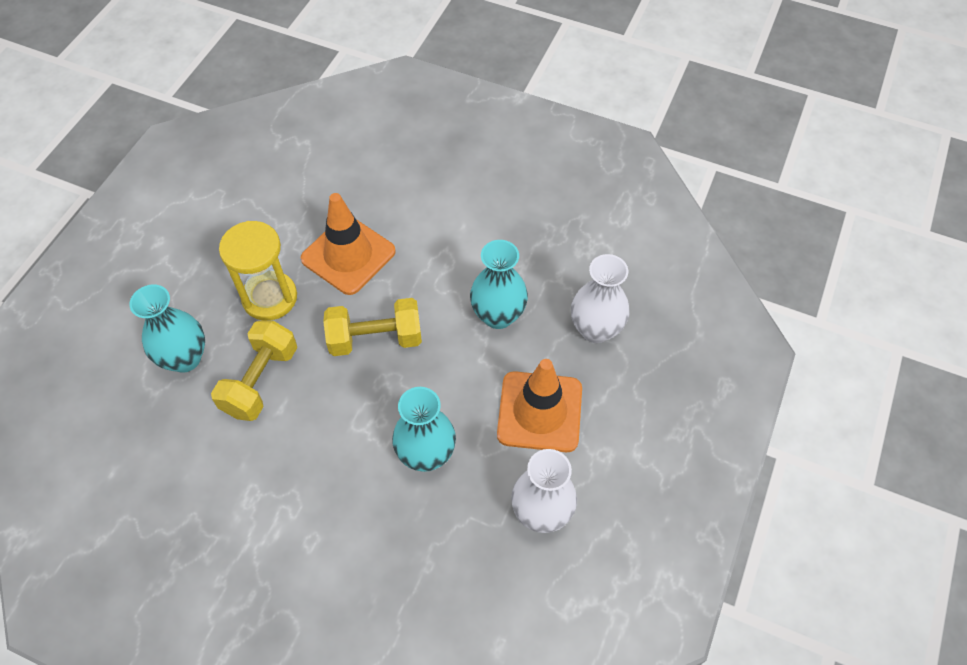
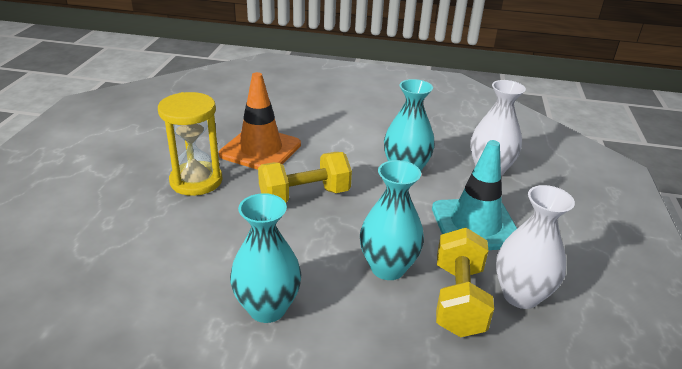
camera: 15 degrees left, 25 degrees down
turquoise vase [129,285,205,373] -> turquoise vase moved to [230,193,302,323]
yellow dumbbell [211,320,297,421] -> yellow dumbbell moved to [436,228,494,337]
orange traffic cone [497,359,582,452] -> turquoise traffic cone [432,140,517,250]

